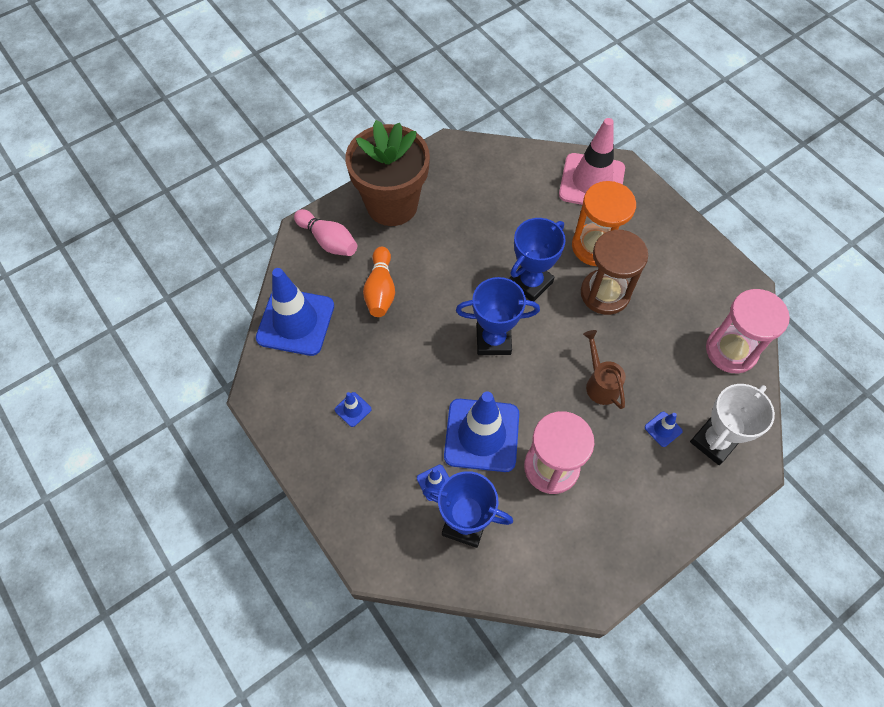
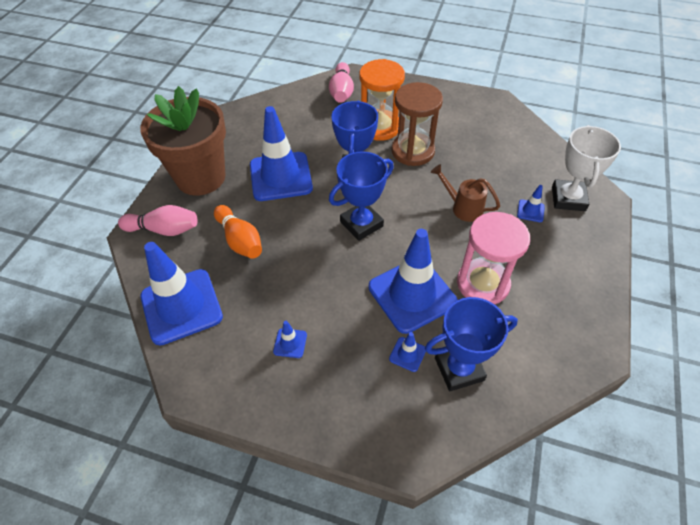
camera: 35 degrees left, 10 degrees down
pink traffic cone [559,118,625,205] -> pink bowling pin [329,62,354,103]
pink hourglass [706,289,790,373] -> none
none -> blue traffic cone [250,106,313,201]

